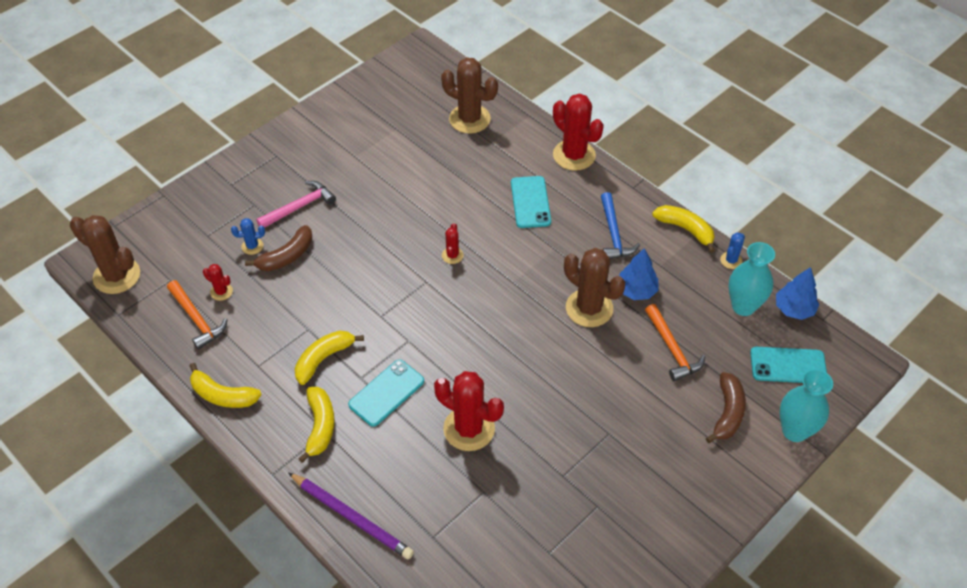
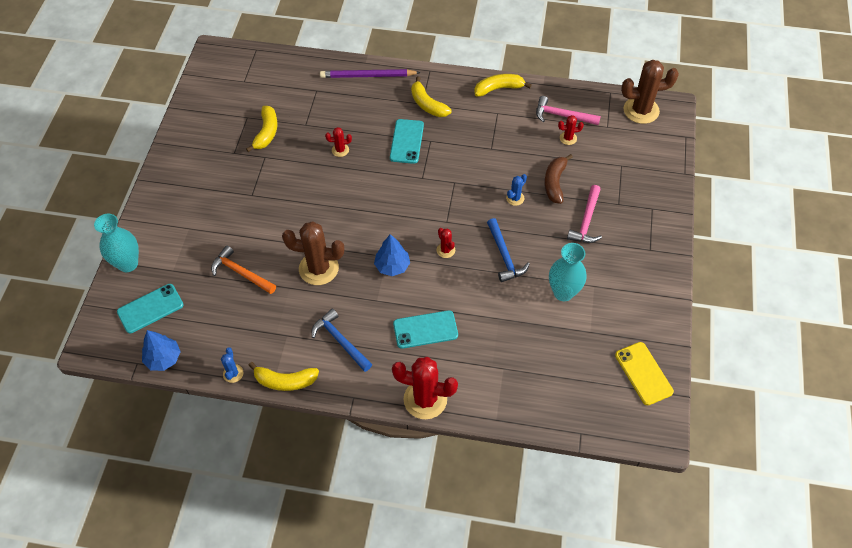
camera: 145 degrees right, 5 degrees up
orange hammer [167,280,228,350] -> pink hammer [536,96,601,125]
blue cactus [231,218,265,255] -> blue cactus moved to [506,174,527,206]
yellow banana [295,330,364,385] -> yellow banana moved to [246,106,278,152]
red cactus [434,371,504,451] -> red cactus [325,127,352,157], size x0.48
brown cactus [441,58,498,134] -> none
turquoise phone [511,176,551,228] -> turquoise phone turned 60 degrees counterclockwise [393,310,458,349]
blue tree [619,248,659,300] -> blue tree moved to [374,234,410,276]
brown banana [706,372,746,443] -> none
turquoise vase [729,242,775,316] -> turquoise vase moved to [549,243,587,301]
none -> blue hammer [487,218,530,282]
none -> yellow phone [615,342,674,405]

